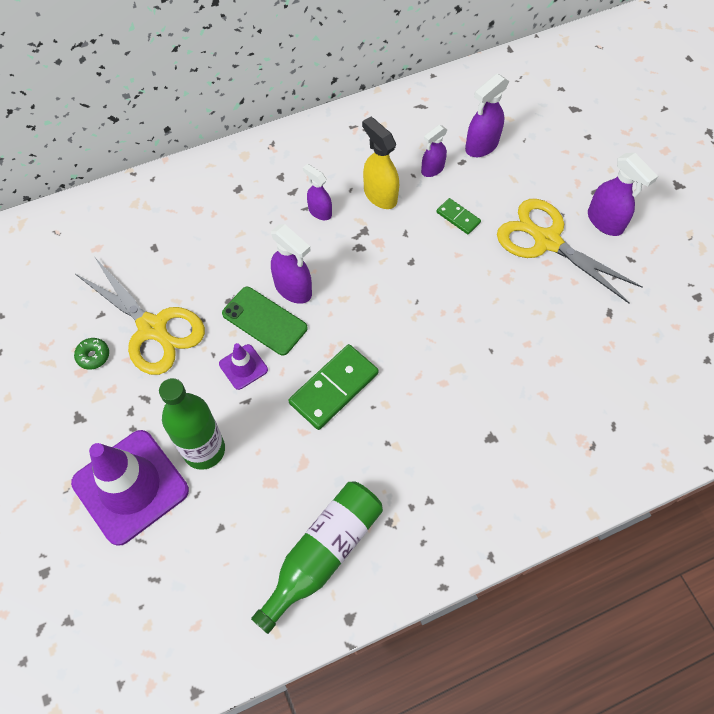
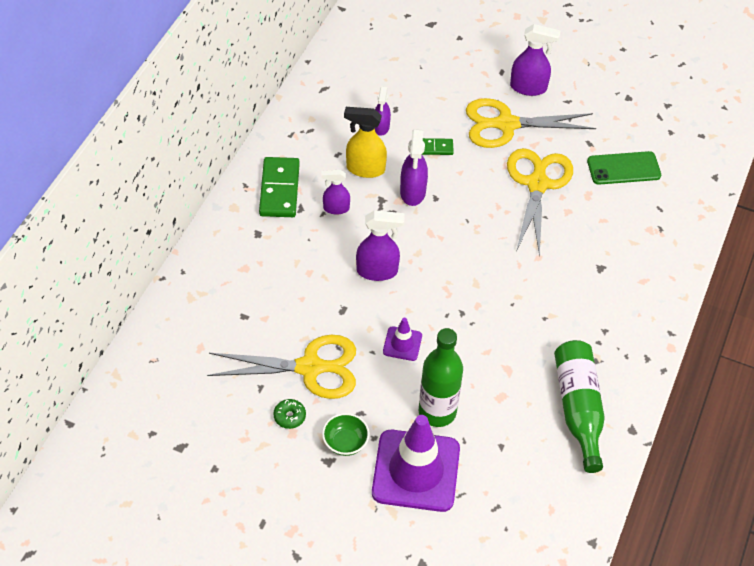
camera: 45 degrees left, 10 degrees down
green phone [222,287,308,356] -> green phone moved to [587,151,661,185]
green domino [289,344,379,430] -> green domino moved to [259,157,300,217]
purple spray bottle [465,74,509,157] -> purple spray bottle moved to [400,129,428,206]
none -> green bowl [322,413,370,456]
none -> yellow scissors [507,148,573,257]

